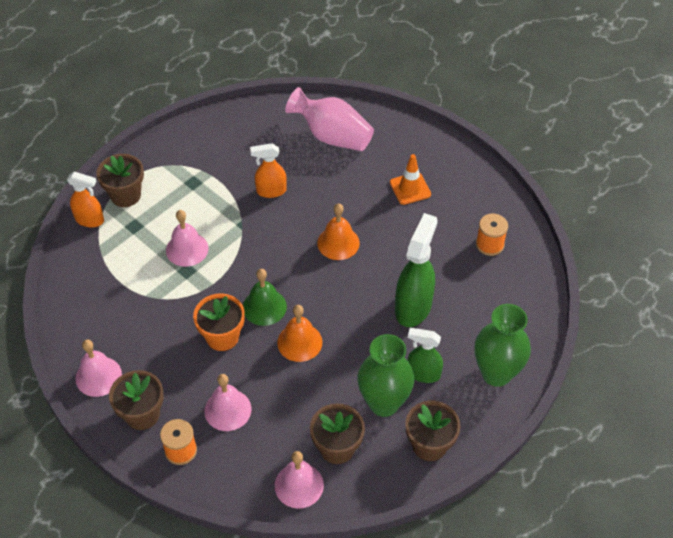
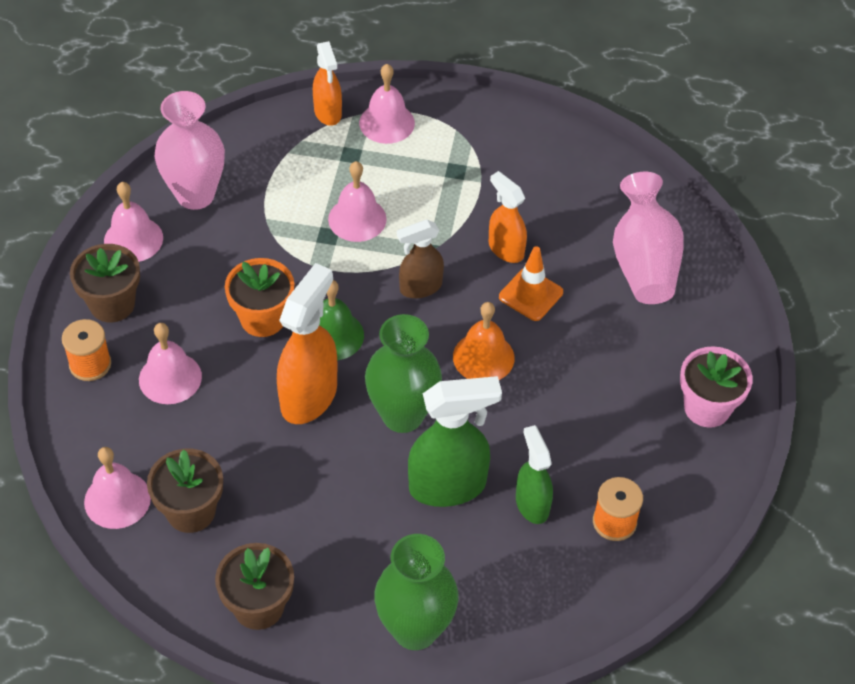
camera: 55 degrees right, 0 degrees up
brown flower pot [96,154,144,207] -> pink bell [359,64,415,144]
orange bell [277,305,322,362] -> orange spray bottle [277,263,338,424]
green vase [357,334,414,417] -> green vase moved to [365,314,442,433]
orange traffic cone [390,154,431,205] -> orange traffic cone moved to [499,246,563,321]
green spray bottle [408,328,443,383] -> green spray bottle moved to [516,425,553,524]
none -> pink vase [155,91,225,210]
none -> brown spray bottle [397,219,444,298]
none -> pink flower pot [680,346,753,428]

